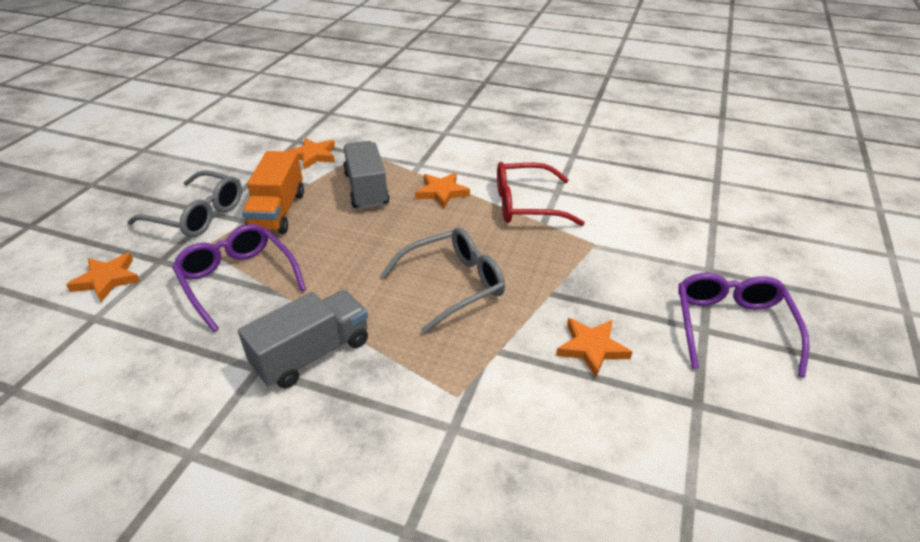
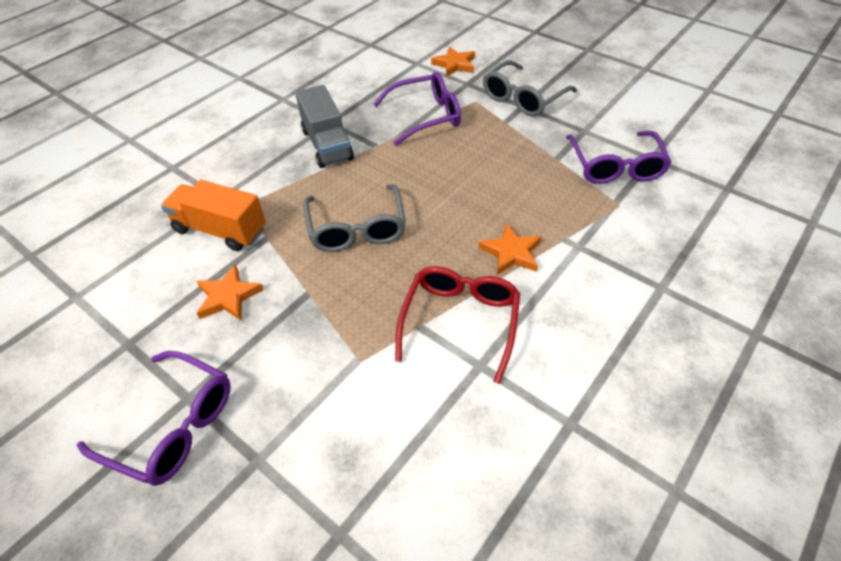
camera: 110 degrees right, 10 degrees up
orange truck [242,151,304,234] -> orange truck moved to [161,180,266,251]
orange star [287,138,335,170] -> purple glasses [566,131,672,184]
grey truck [343,141,390,209] -> none

